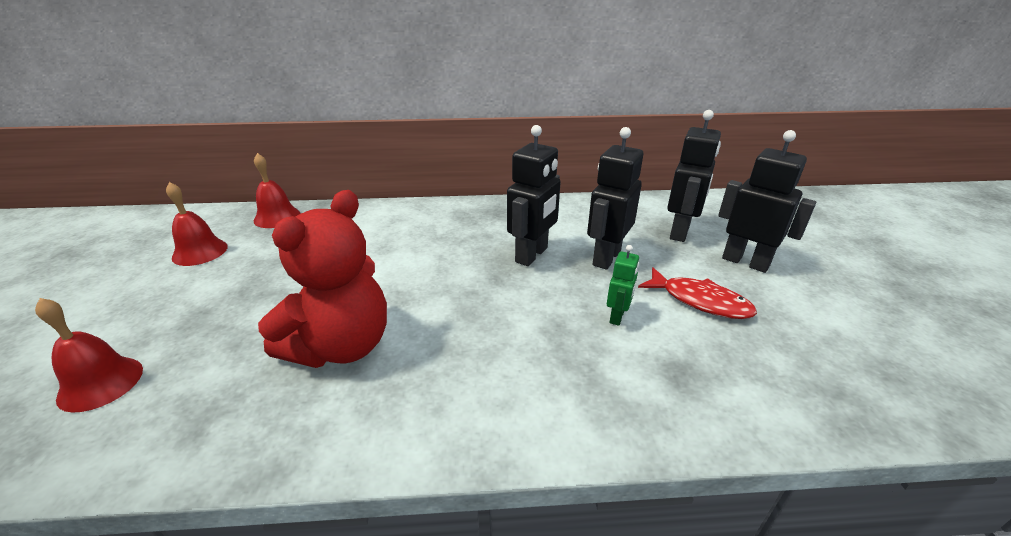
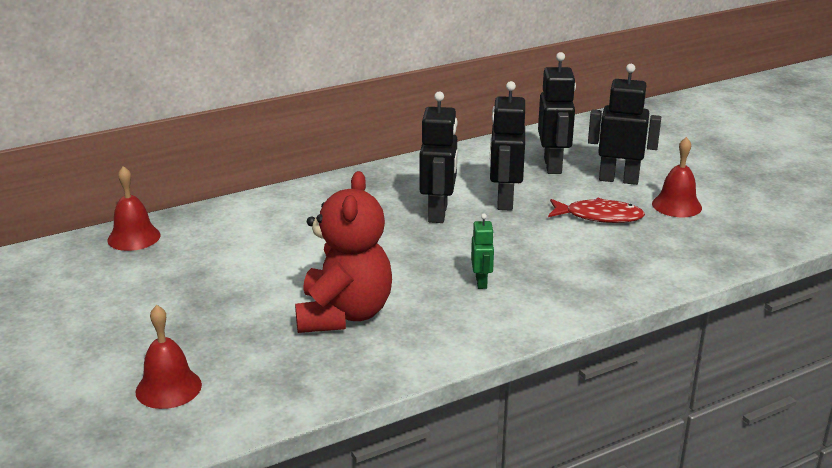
camera: 25 degrees left, 5 degrees down
red bell [166,182,228,266] -> red bell moved to [652,137,702,217]
green robot [607,245,639,326] -> green robot moved to [471,214,494,289]

